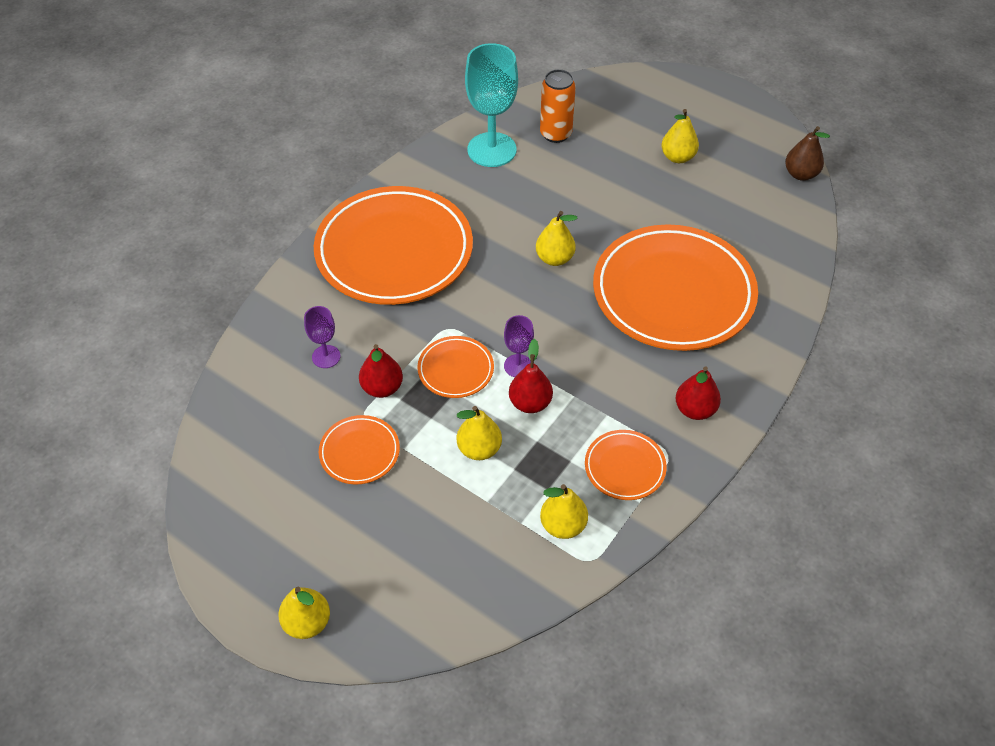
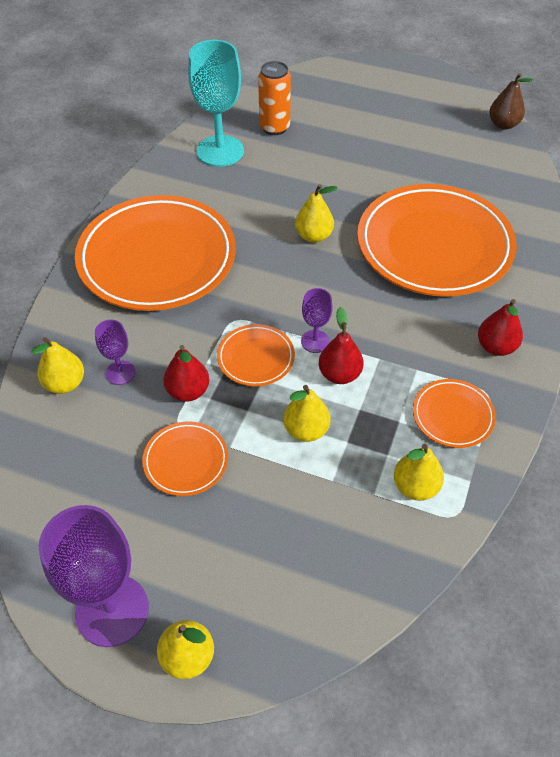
camera: 15 degrees left, 0 degrees up
yellow pear [661,109,699,163] -> yellow pear moved to [31,337,84,394]
none -> purple goblet [38,505,149,647]

